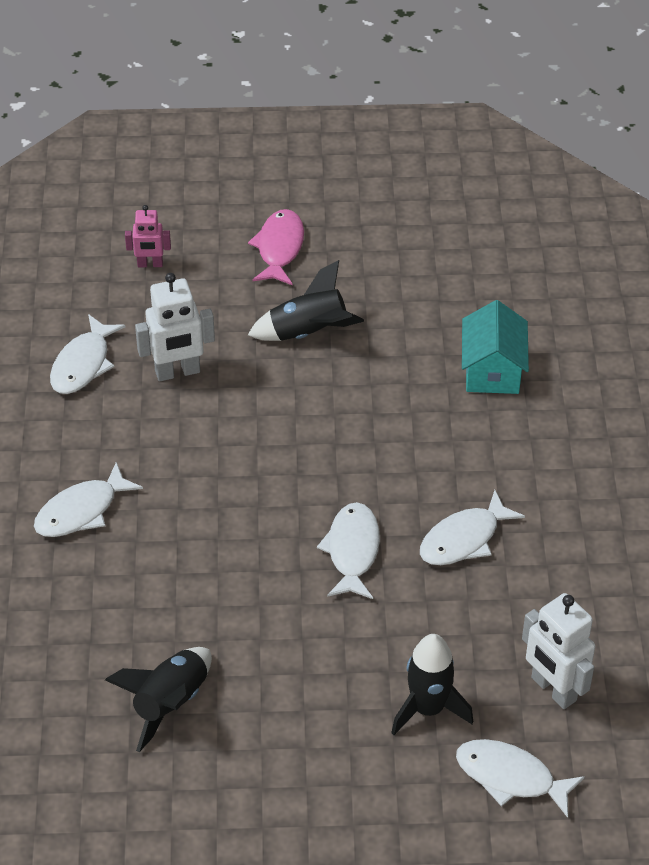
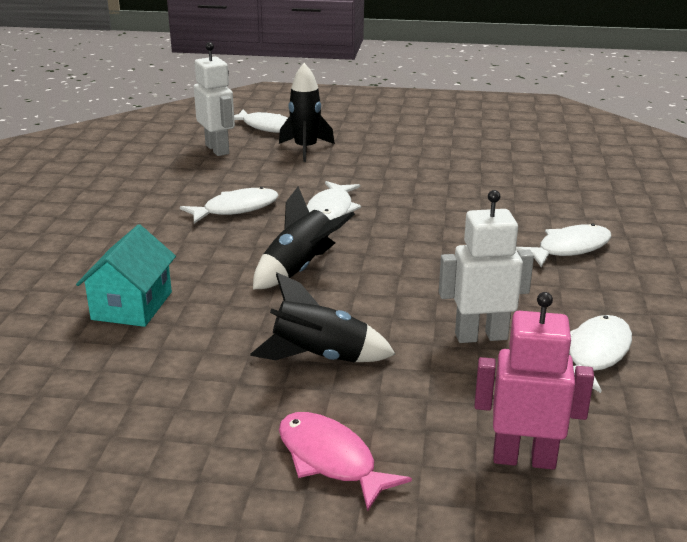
camera: 170 degrees left, 20 degrees down
black rocket [105,647,212,752] -> black rocket moved to [253,186,355,289]
pink robot [125,205,171,267] -> pink robot [474,292,594,470], size x1.65
pink fish [248,209,304,285] -> pink fish turned 120 degrees clockwise [279,412,412,512]

